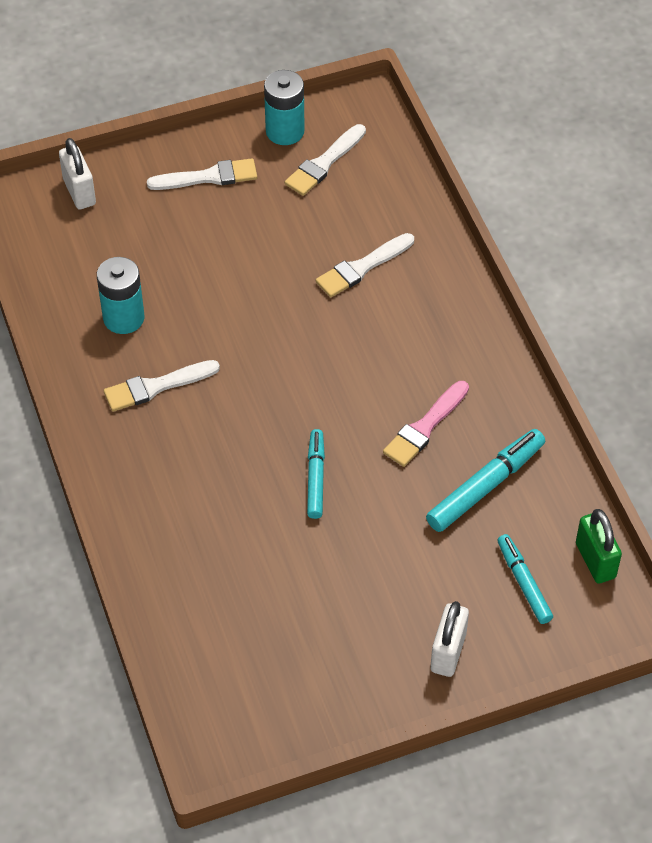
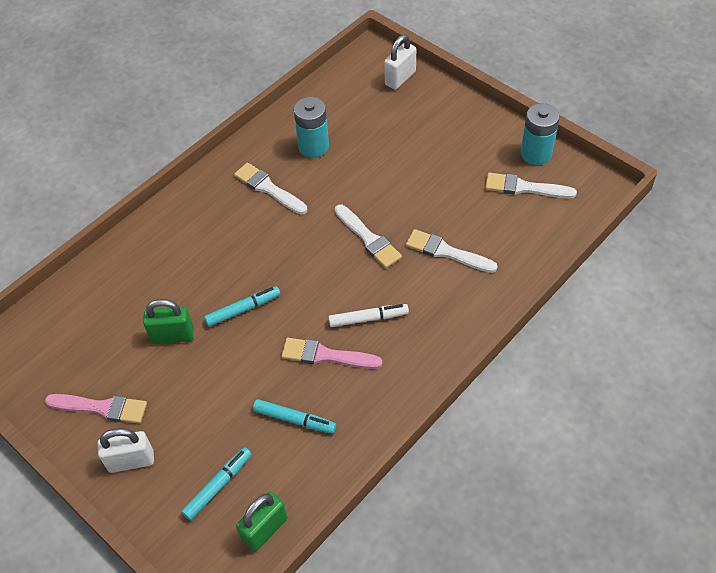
camera: 65 degrees right, 0 degrees up
white brush [147,158,257,190] -> white brush moved to [335,204,402,268]
turquoise marker [426,429,545,532] -> turquoise marker [253,399,336,434], size x0.66
none -> pink brush [45,394,147,424]
none -> green padlock [143,299,194,344]
none -> white marker [328,304,409,327]

